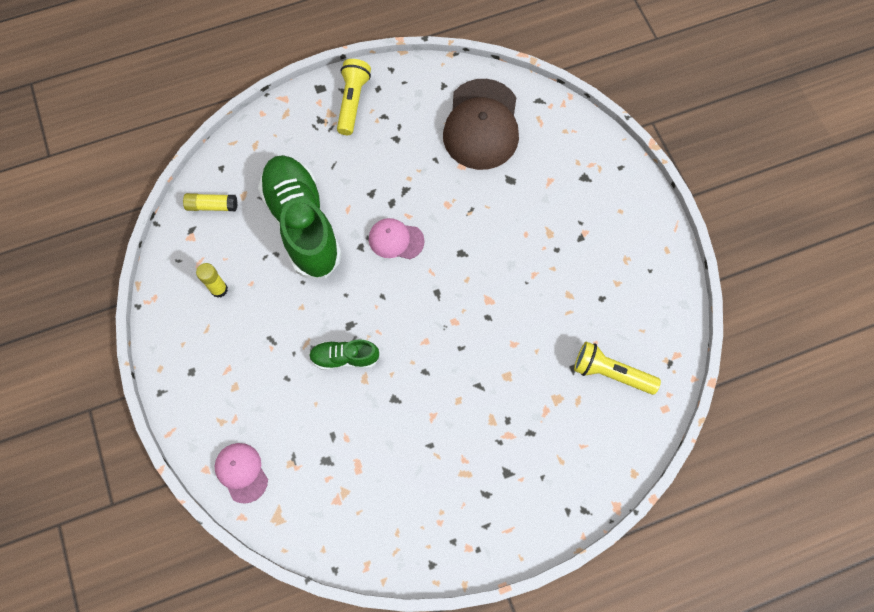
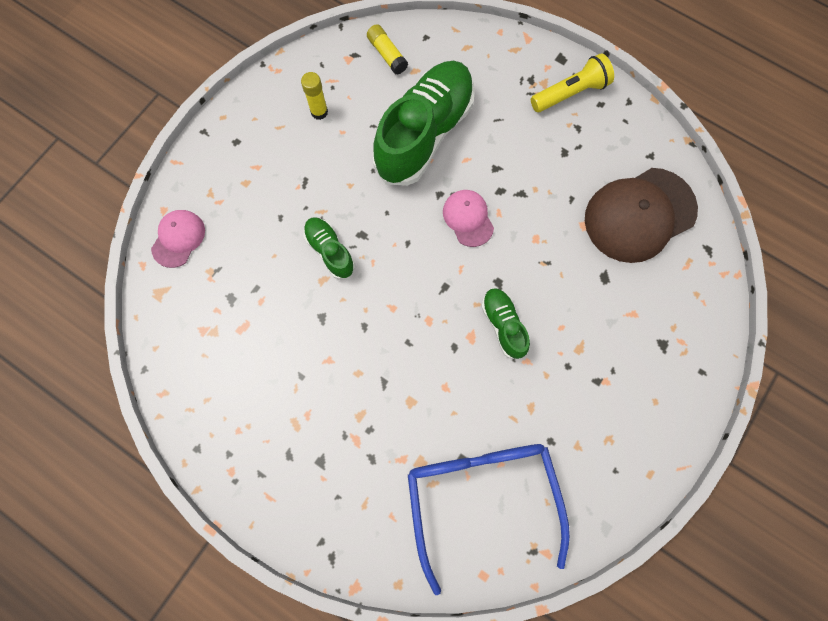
camera: 55 degrees right, 5 degrees up
yellow flashlight [574,341,661,395] -> blue glasses [408,444,570,595]
none -> green shoe [481,288,530,359]

